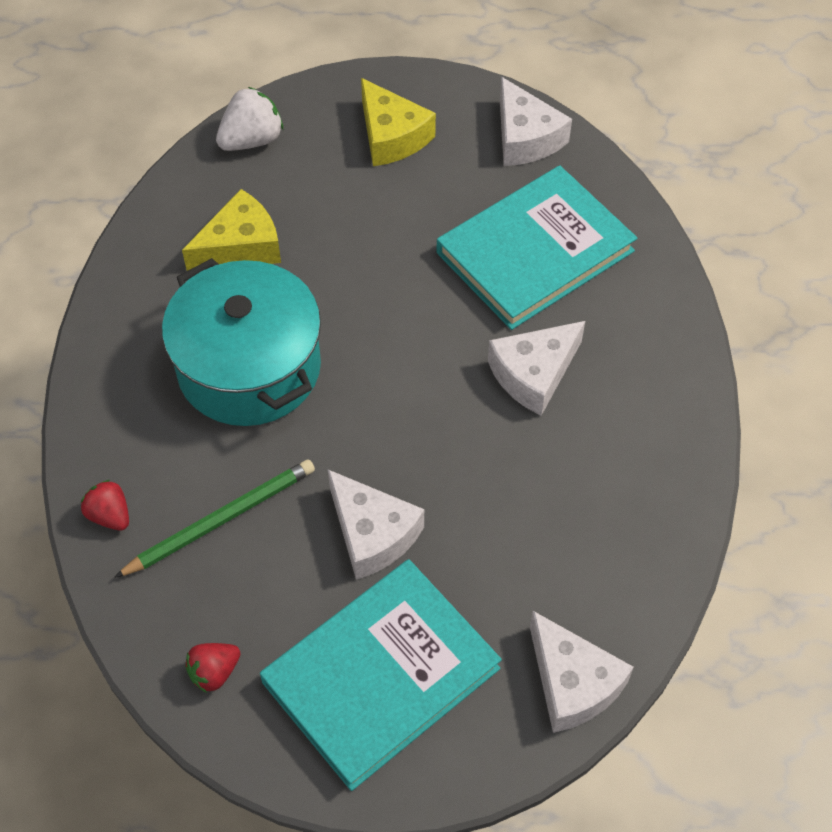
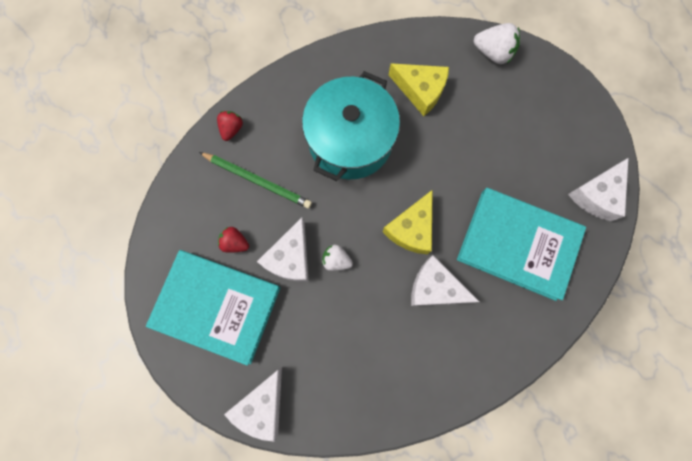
camera: 60 degrees right, 20 degrees up
red strawberry [185,643,241,693] -> red strawberry moved to [218,227,249,253]
yellow cheese [361,78,436,166] -> yellow cheese moved to [382,190,433,255]
none -> white strawberry [322,245,353,271]

